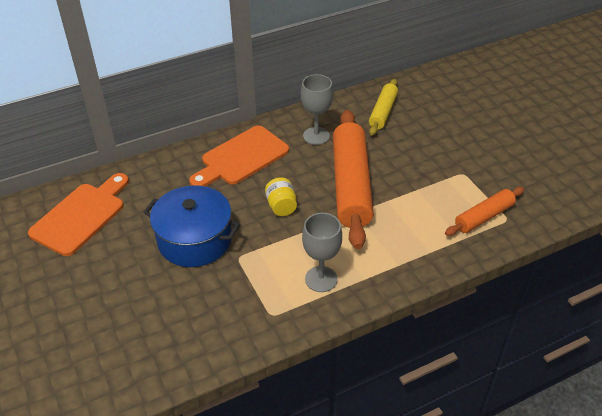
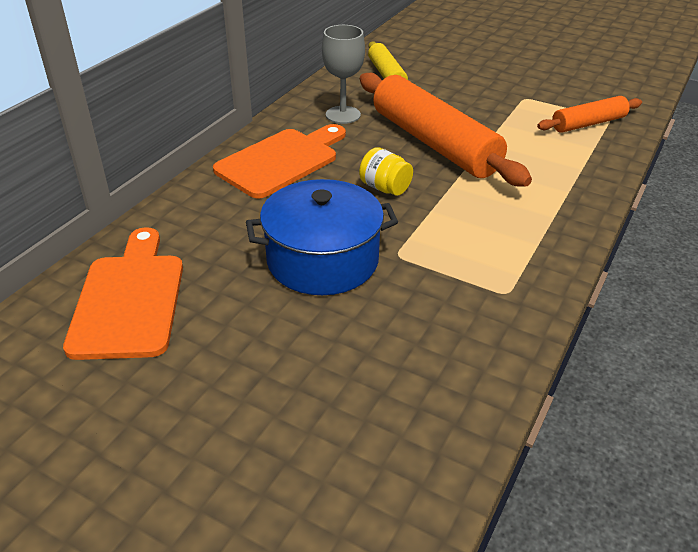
camera: 35 degrees left, 5 degrees down
orange cutting board [189,125,289,187] -> orange cutting board turned 150 degrees counterclockwise [213,124,346,199]
grey goblet [302,213,342,292] -> none
orange rolling pin [445,187,524,236] -> orange rolling pin turned 45 degrees clockwise [537,96,642,133]

